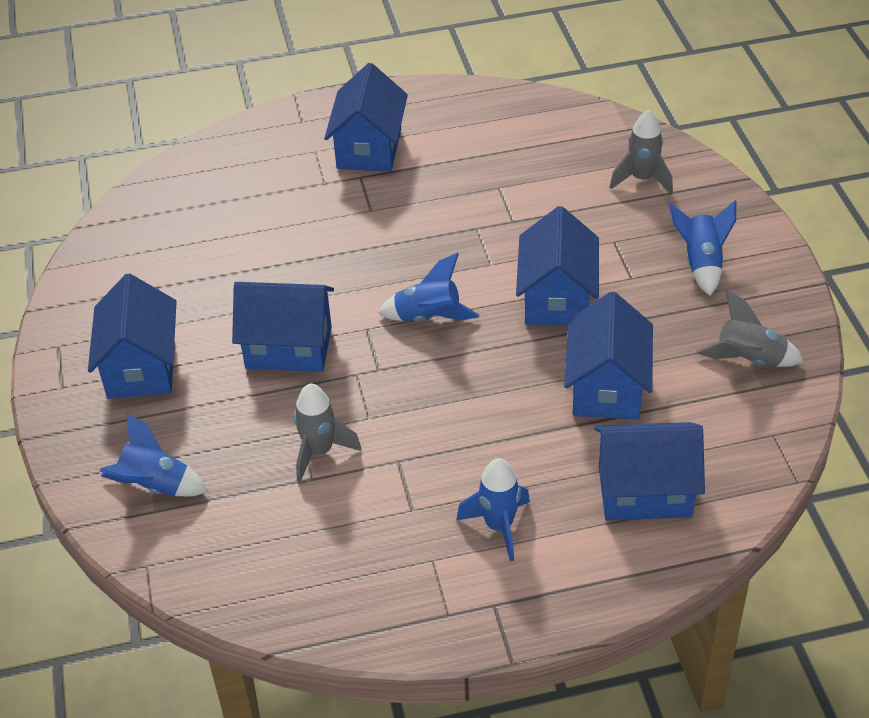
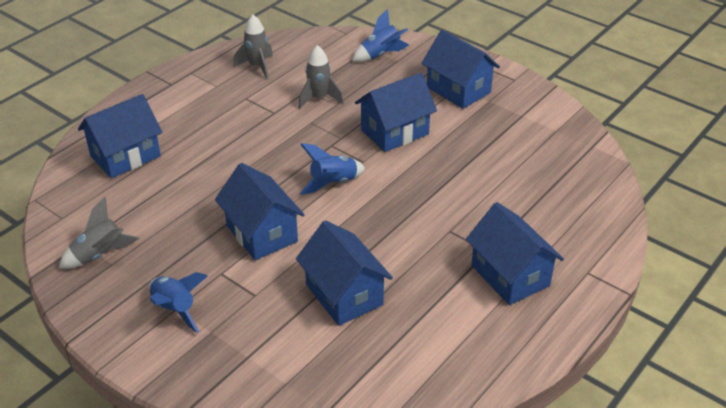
camera: 140 degrees right, 5 degrees down
blue rocket [456,458,530,562] -> none
blue house [564,292,653,420] -> blue house moved to [296,220,393,326]
grey rocket [610,110,673,194] -> grey rocket moved to [233,15,273,80]

